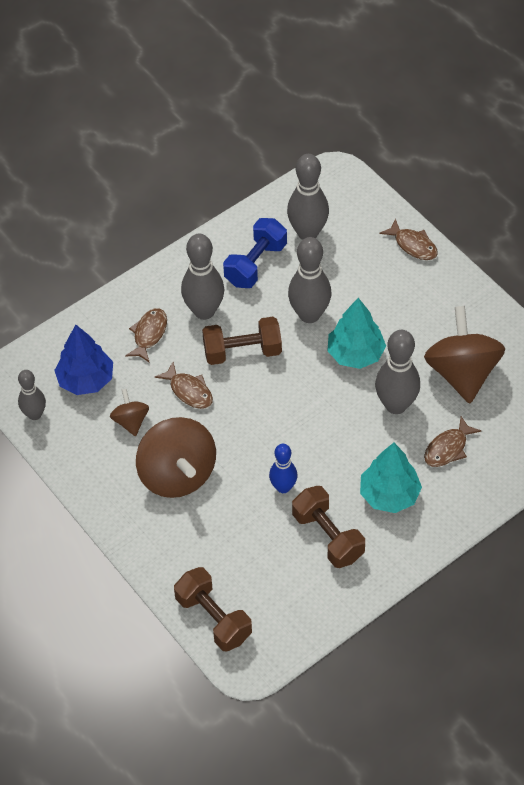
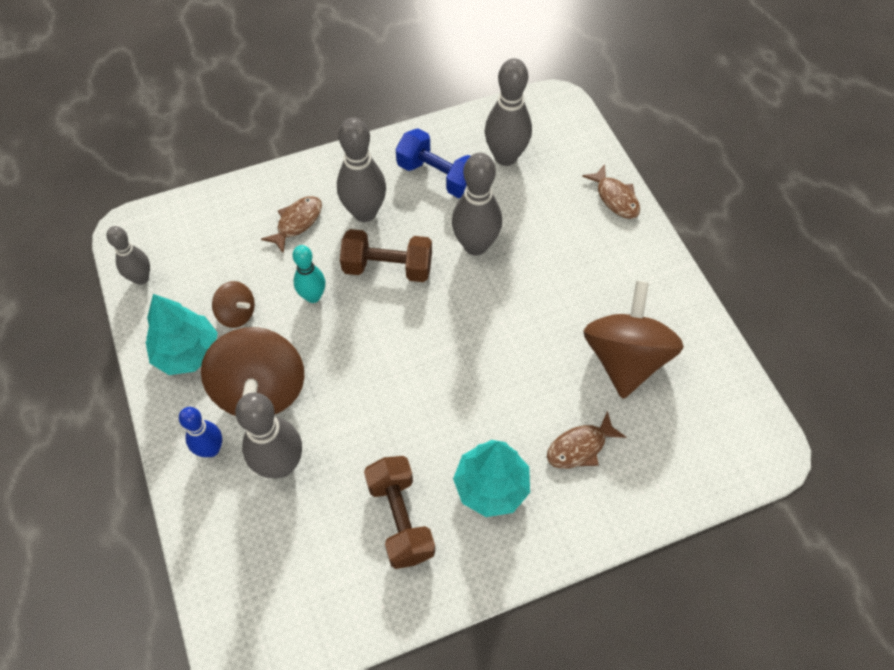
camera: 15 degrees right, 5 degrees up
blue tree [54,325,113,395] -> none
brown spinning top [110,389,149,436] -> brown spinning top turned 120 degrees clockwise [212,281,255,328]
brown fish [155,362,213,409] -> turquoise bowling pin [293,245,326,303]
brown dumbbell [174,567,252,651] -> none
blue dumbbell [223,218,287,288] -> blue dumbbell turned 75 degrees clockwise [396,128,470,198]
blue bowling pin [269,444,297,493] -> blue bowling pin moved to [179,407,222,457]
turquoise tree [327,298,386,369] -> turquoise tree moved to [146,294,218,375]
grey bowling pin [375,330,420,414] -> grey bowling pin moved to [235,392,302,478]

